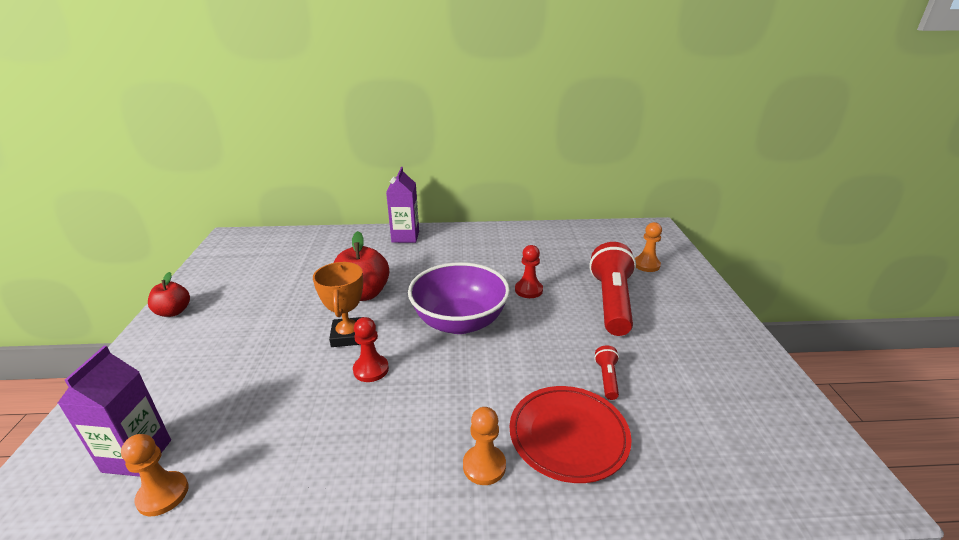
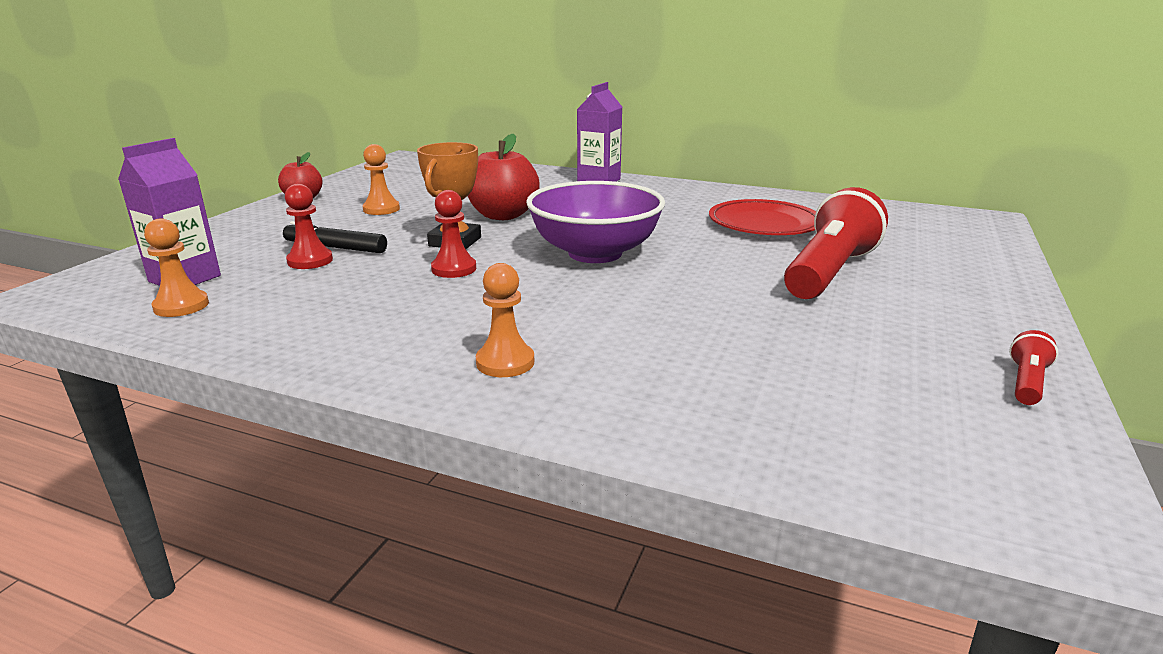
camera: 25 degrees right, 5 degrees down
red plate [510,386,632,483] -> red plate moved to [709,199,816,235]
red pawn [515,245,543,298] -> red pawn moved to [285,184,333,269]
red flashlight [594,345,619,400] -> red flashlight moved to [1009,330,1058,405]
orange pawn [635,222,662,272] -> orange pawn moved to [362,144,400,215]
none -> black marker [283,221,387,253]

